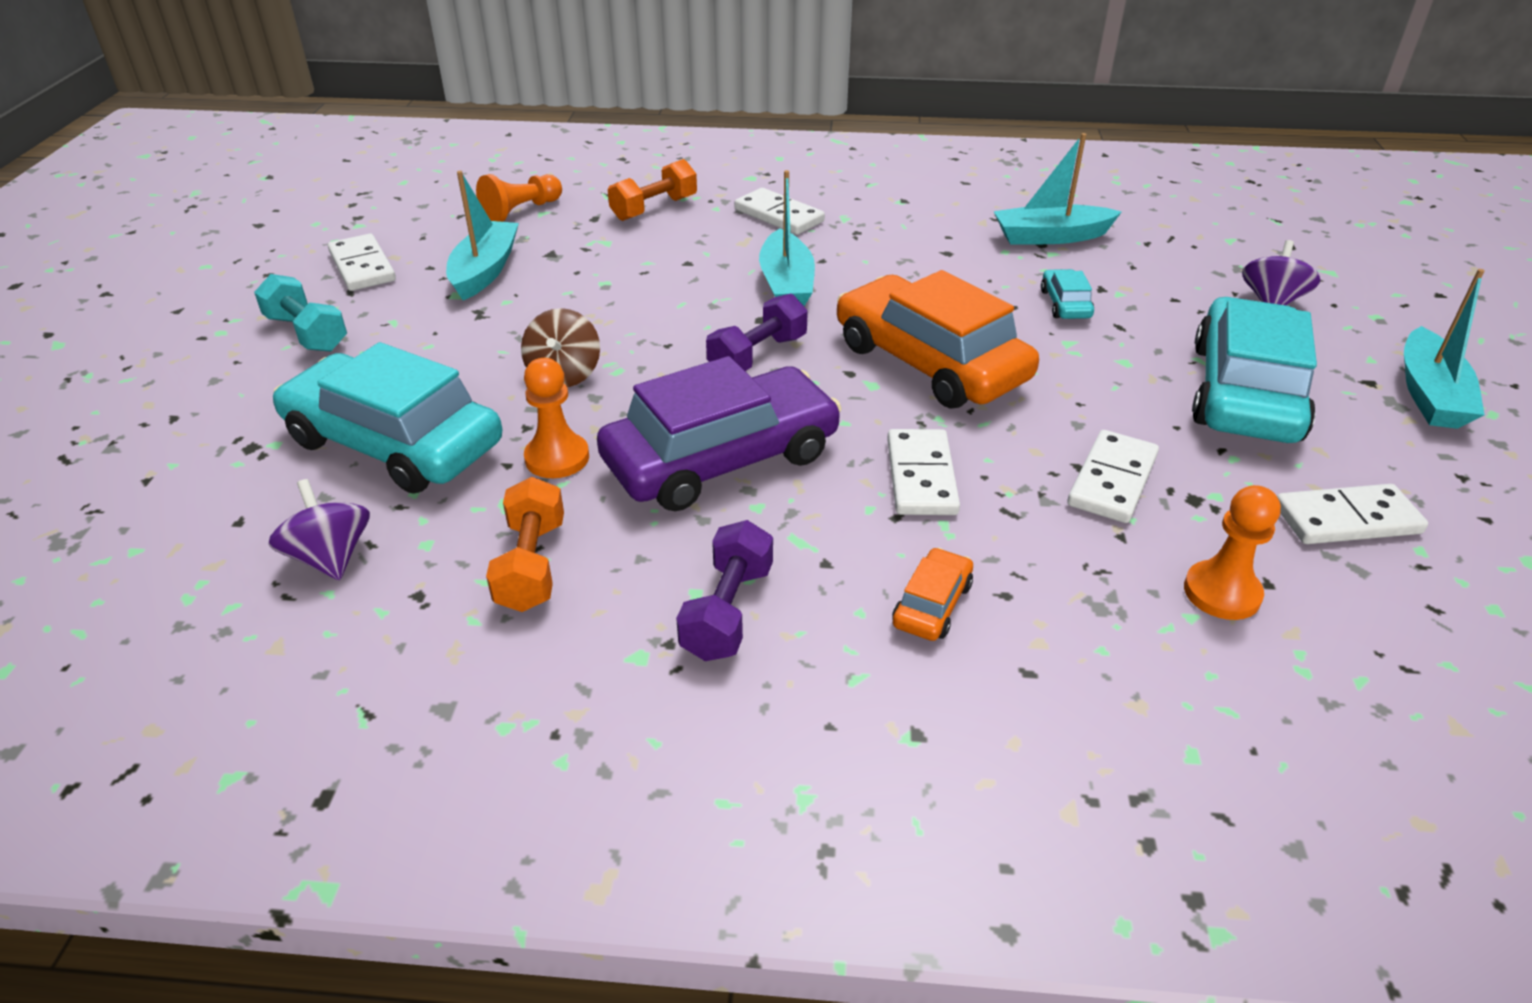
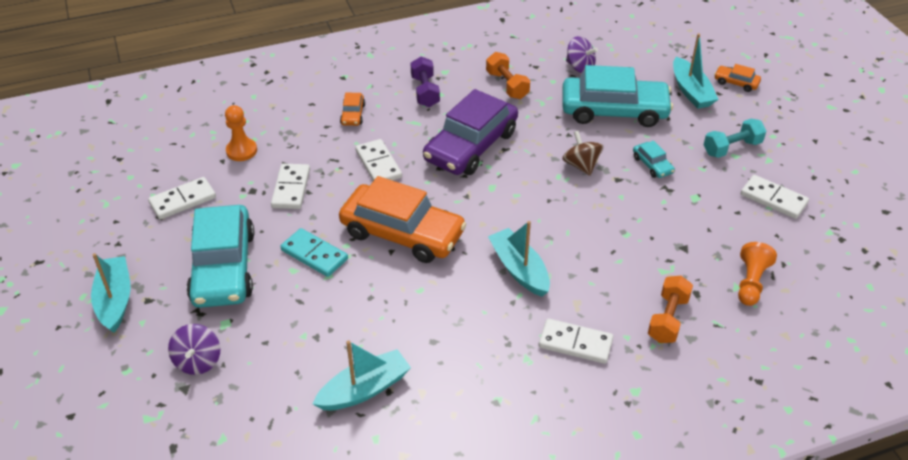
camera: 155 degrees right, 5 degrees up
turquoise dumbbell [254,274,347,352] -> turquoise dumbbell turned 45 degrees counterclockwise [704,119,766,158]
turquoise boat [446,171,519,301] -> turquoise boat moved to [673,33,719,109]
orange pawn [524,358,589,478] -> none
purple dumbbell [706,293,808,371] -> none
turquoise car [1041,269,1094,319] -> turquoise car moved to [633,141,675,178]
none -> turquoise domino [280,228,348,277]
none -> orange car [714,64,761,92]

